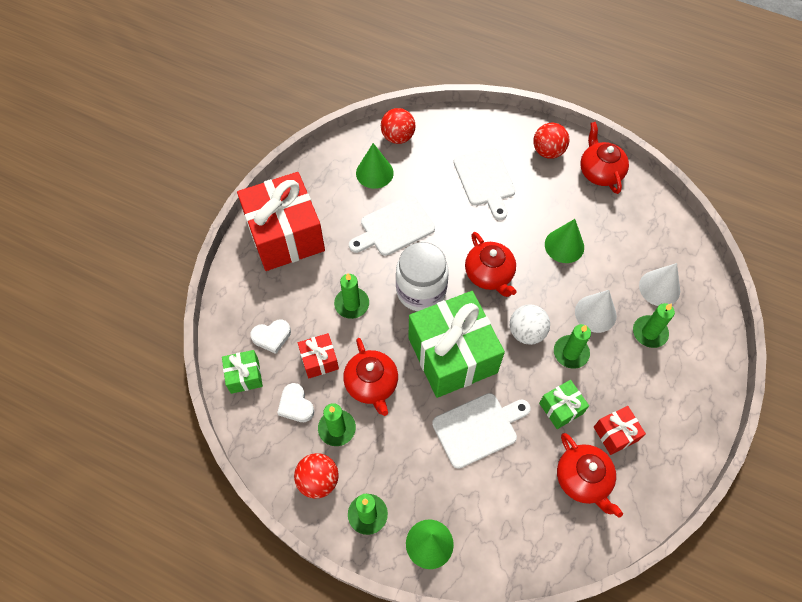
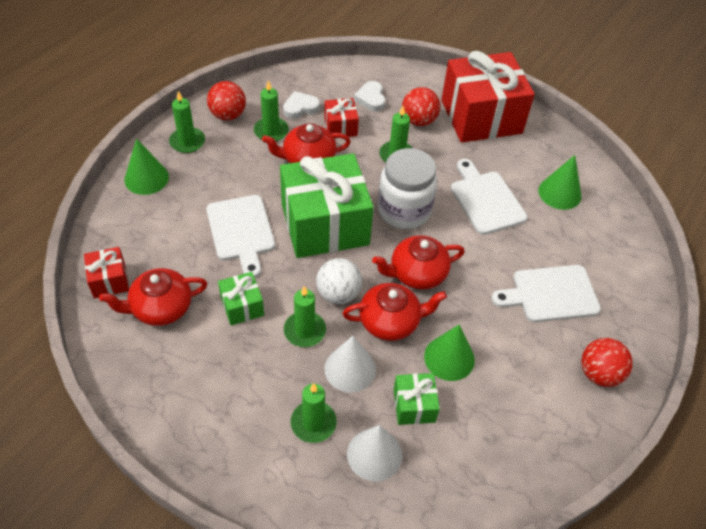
camera: 95 degrees right, 10 degrees down
green gift [222,350,263,394] -> green gift moved to [394,373,440,425]
red ball [381,108,416,144] -> red ball moved to [402,87,440,126]
red teapot [580,122,629,194] -> red teapot moved to [342,283,447,341]
red gift [594,406,646,455] -> red gift moved to [84,247,129,298]

